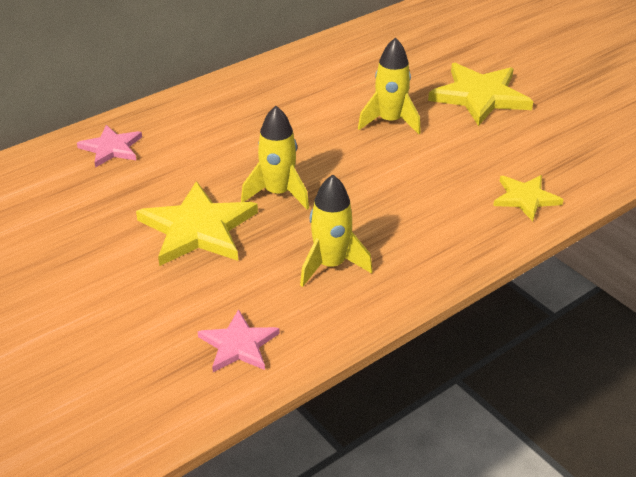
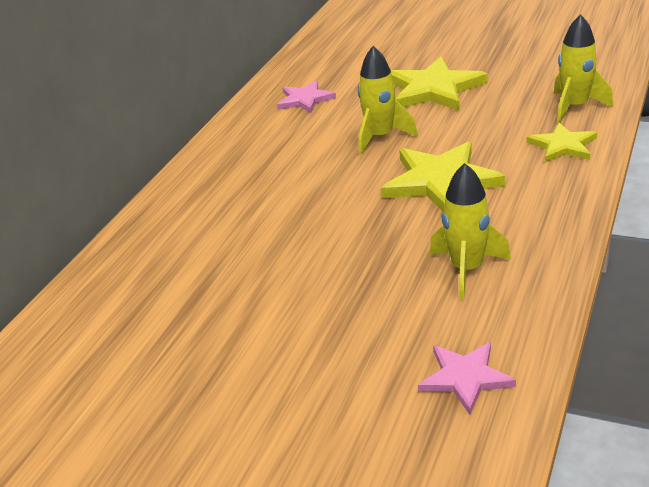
camera: 25 degrees left, 5 degrees down
pink star [77,125,142,168] -> pink star moved to [277,80,336,113]
yellow star [136,181,258,266] -> yellow star moved to [381,142,505,213]
yellow rocket [241,106,309,210] -> yellow rocket moved to [554,14,613,123]

